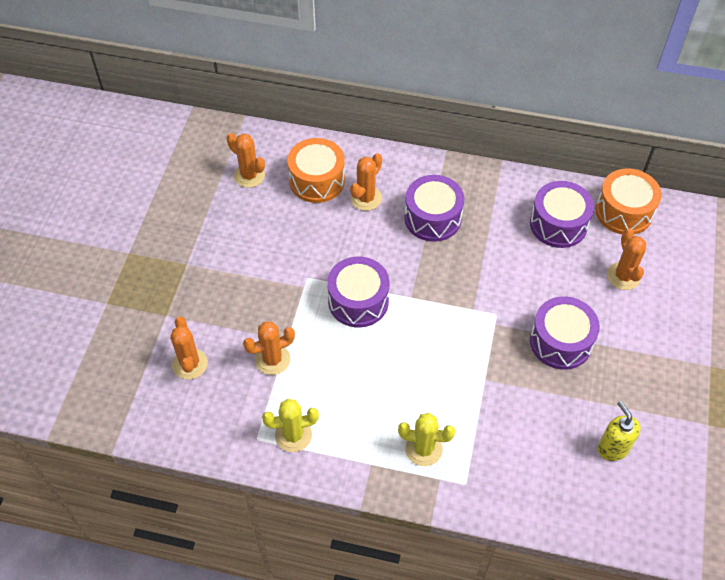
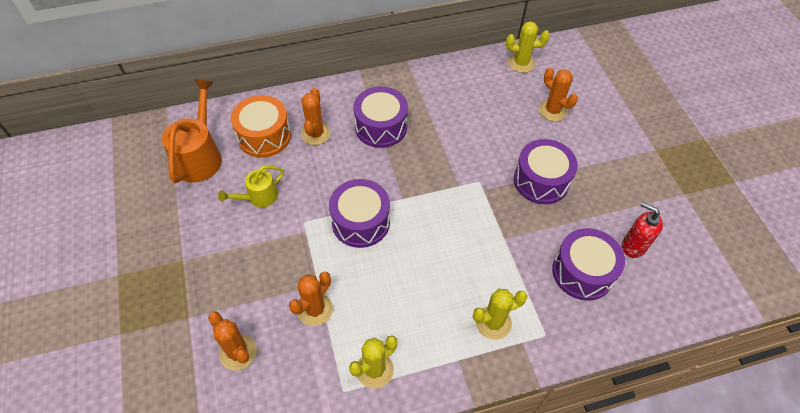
camera: 30 degrees left, 0 degrees up
orange cactus [226,133,265,188] -> orange watering can [162,79,222,183]
purple drum [530,181,594,248] -> purple drum moved to [552,228,625,301]
orange drum [595,168,662,234] -> yellow cactus [506,21,550,73]
yellow soap dispenser [598,401,641,461] -> red soap dispenser [622,202,663,258]
none -> yellow watering can [218,165,284,207]

